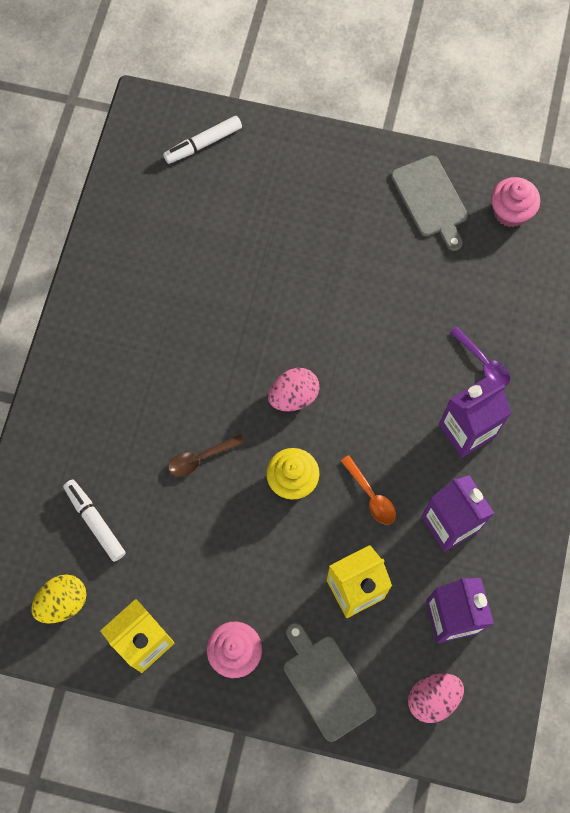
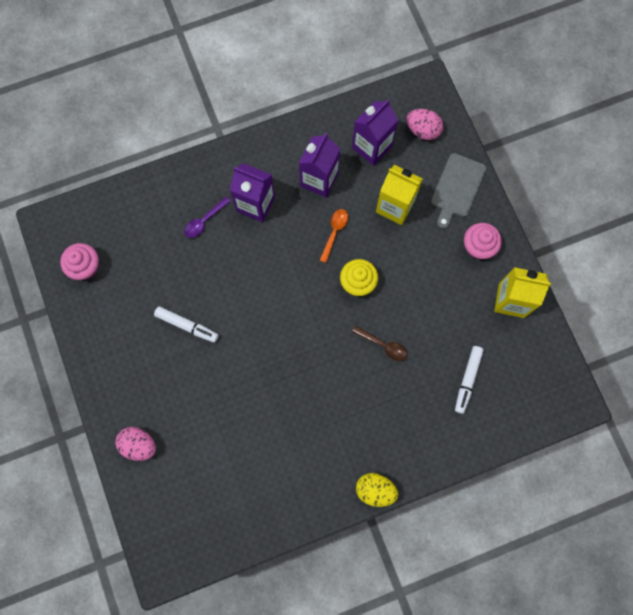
camera: 125 degrees left, 5 degrees up
yellow egg [32,574,86,624] -> yellow egg moved to [356,473,398,507]
white marker [163,116,242,164] -> white marker moved to [154,306,219,343]
pink egg [268,368,319,411] -> pink egg moved to [115,427,156,461]
grey cutting board [391,155,468,251] -> none
purple spoon [450,327,510,386] -> purple spoon turned 150 degrees counterclockwise [184,197,231,238]

